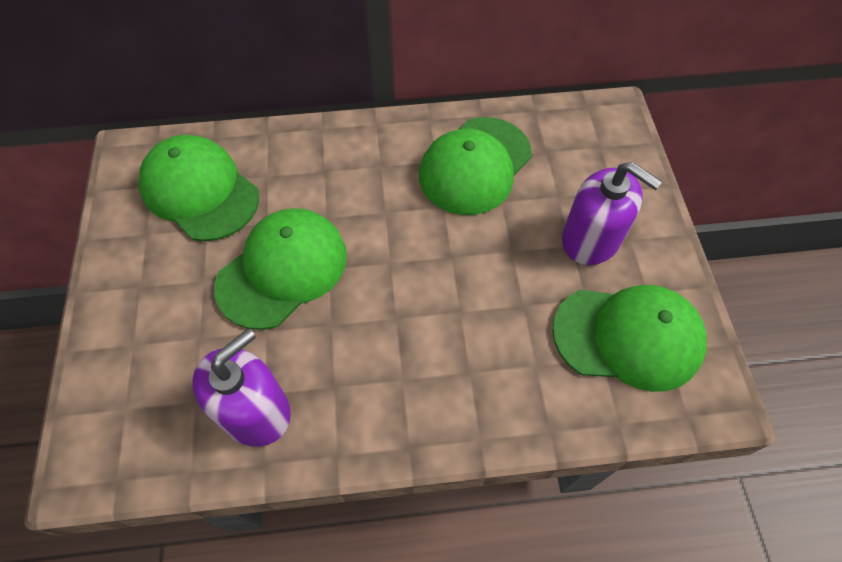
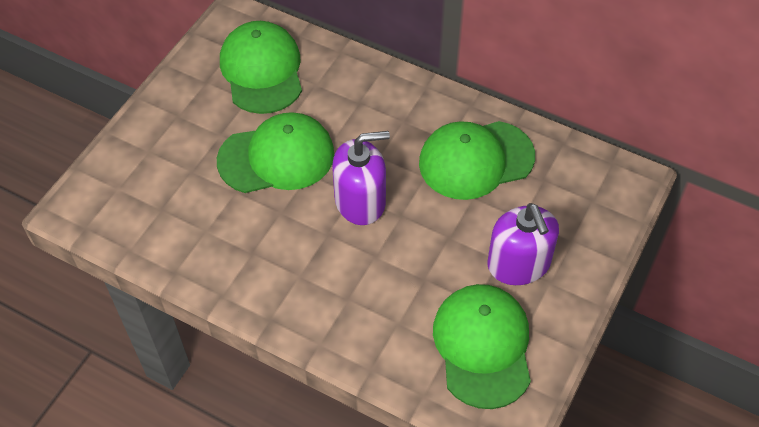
camera: 35 degrees right, 5 degrees down
purple soap dispenser [192,328,291,447] -> purple soap dispenser moved to [332,131,390,225]
green cap [552,285,707,392] -> green cap turned 135 degrees counterclockwise [433,284,531,409]

